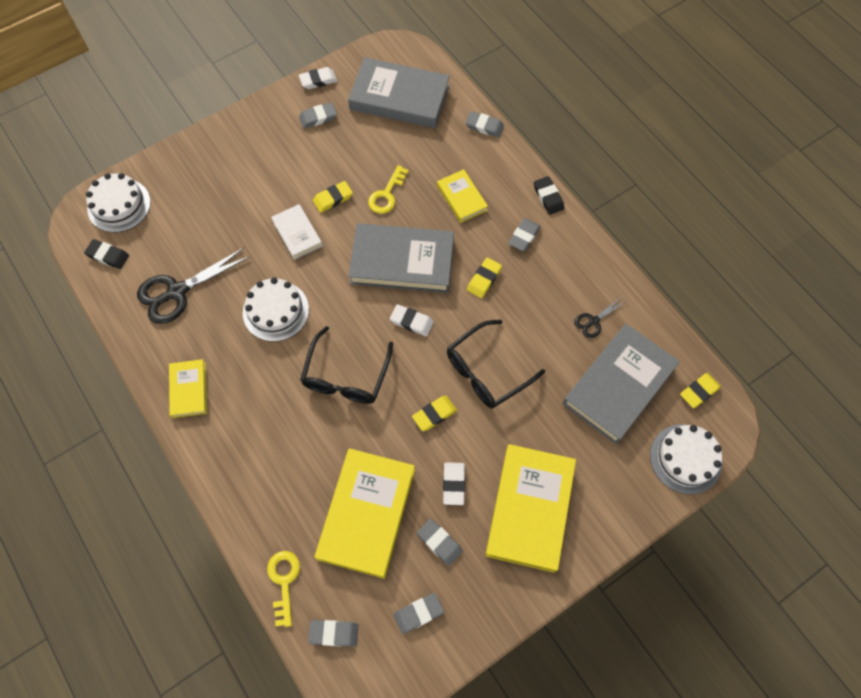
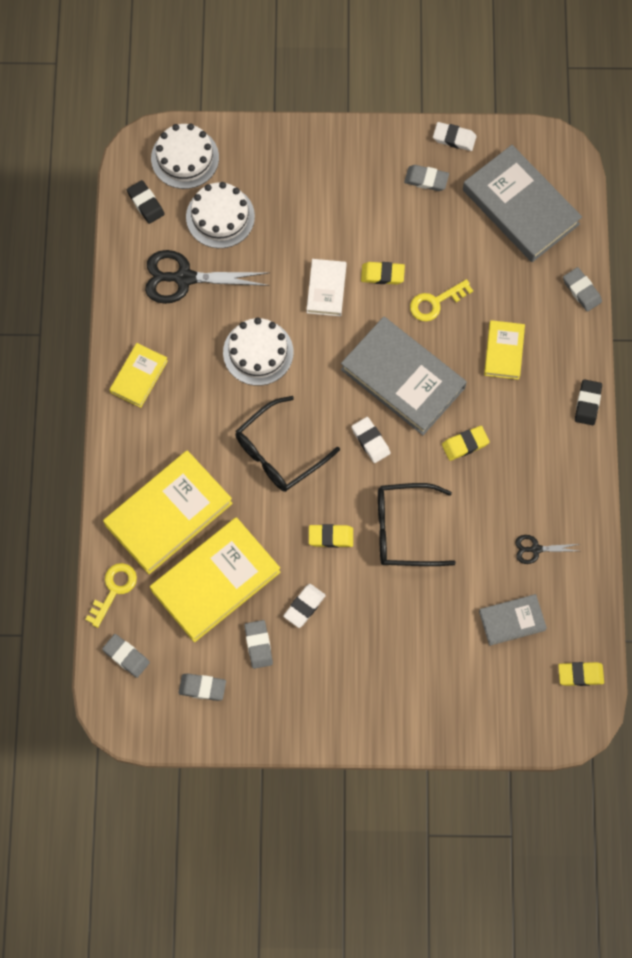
camera: 35 degrees right, 5 degrees up
yellow book [485,444,576,573] -> yellow book moved to [103,450,233,574]
grey eraser [508,218,541,251] -> none
grey book [563,324,680,444] -> grey book [479,594,547,646], size x0.52
white cake [650,424,722,494] -> white cake moved to [186,182,255,248]

